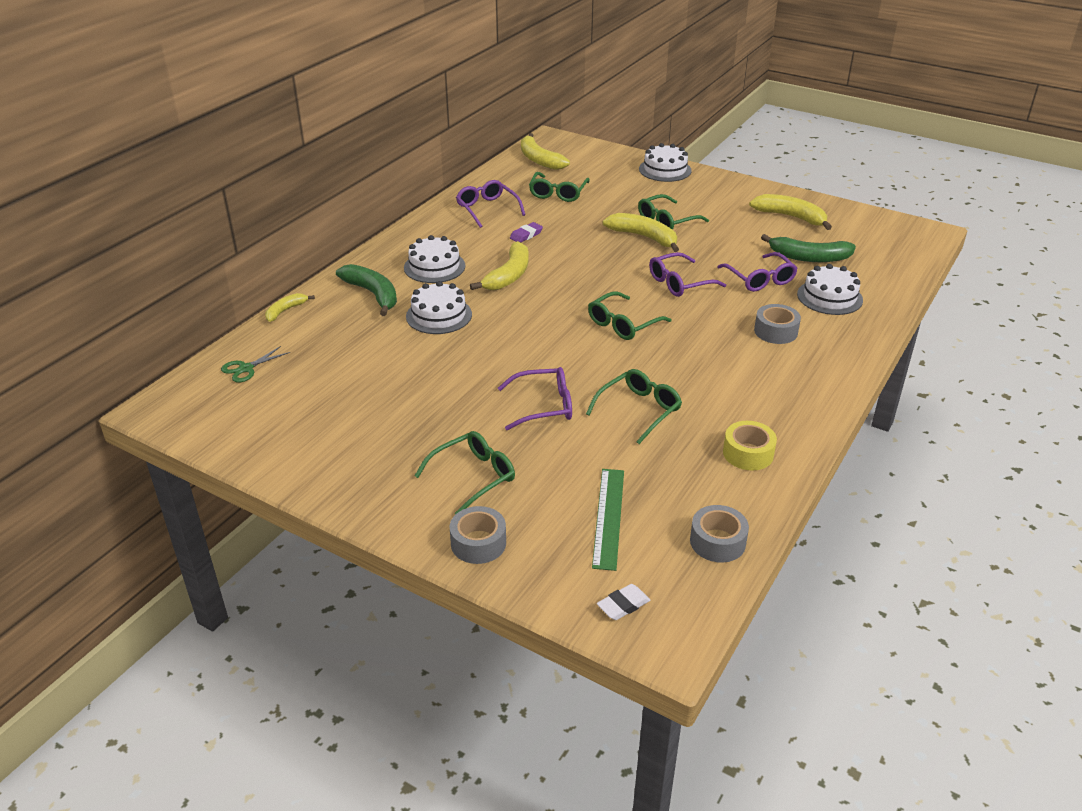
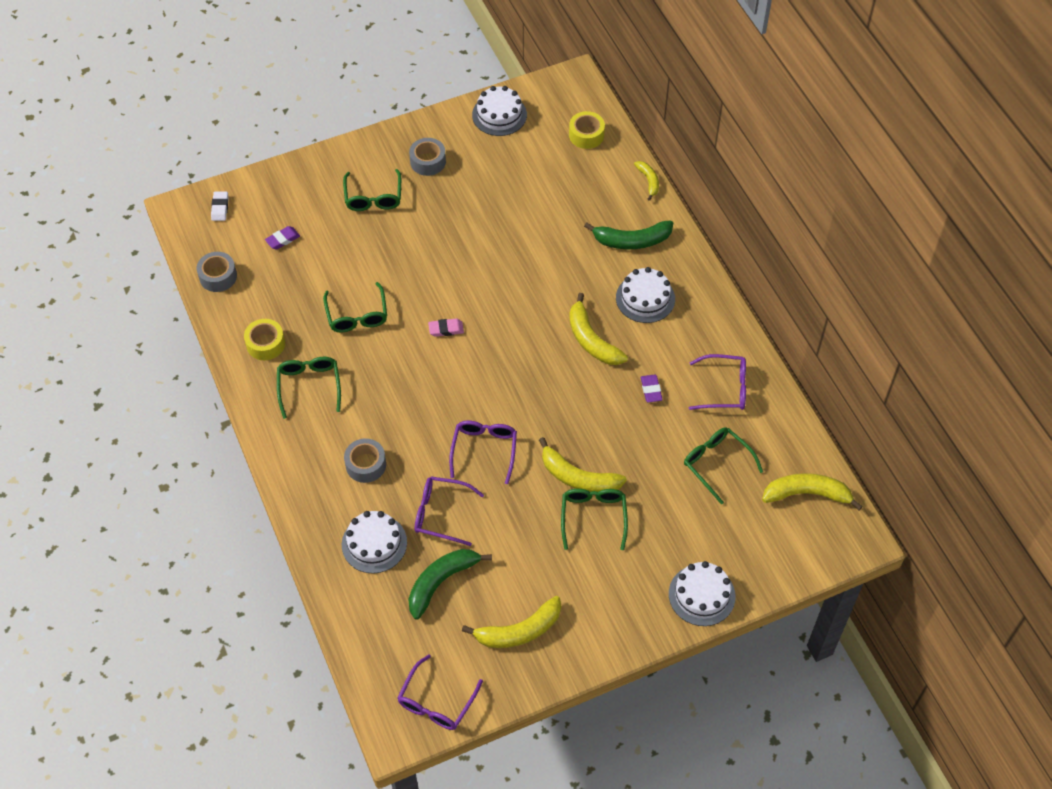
camera: 125 degrees right, 20 degrees up
green scissors [221,346,290,383] -> yellow tape [569,111,605,149]
white cake [406,281,472,334] -> white cake moved to [472,86,527,136]
grey tape [450,506,506,564] -> grey tape moved to [409,138,446,176]
purple glasses [498,367,572,430] -> purple glasses moved to [397,655,483,730]
green glasses [588,291,672,340] -> green glasses moved to [277,357,341,419]
green ruler [592,469,624,571] -> purple eraser [265,226,300,249]
yellow banana [602,213,679,252] -> yellow banana turned 45 degrees clockwise [539,437,627,492]
none -> pink eraser [428,319,464,337]

